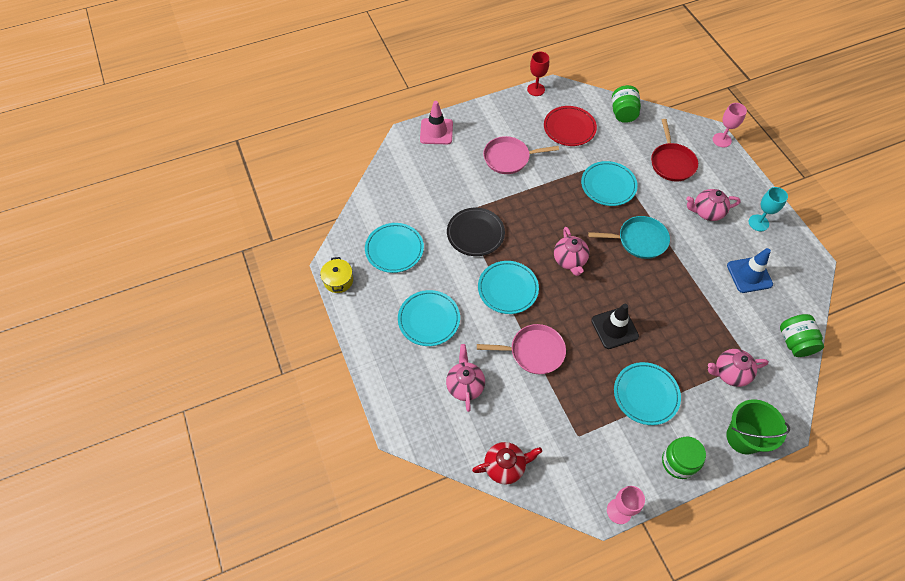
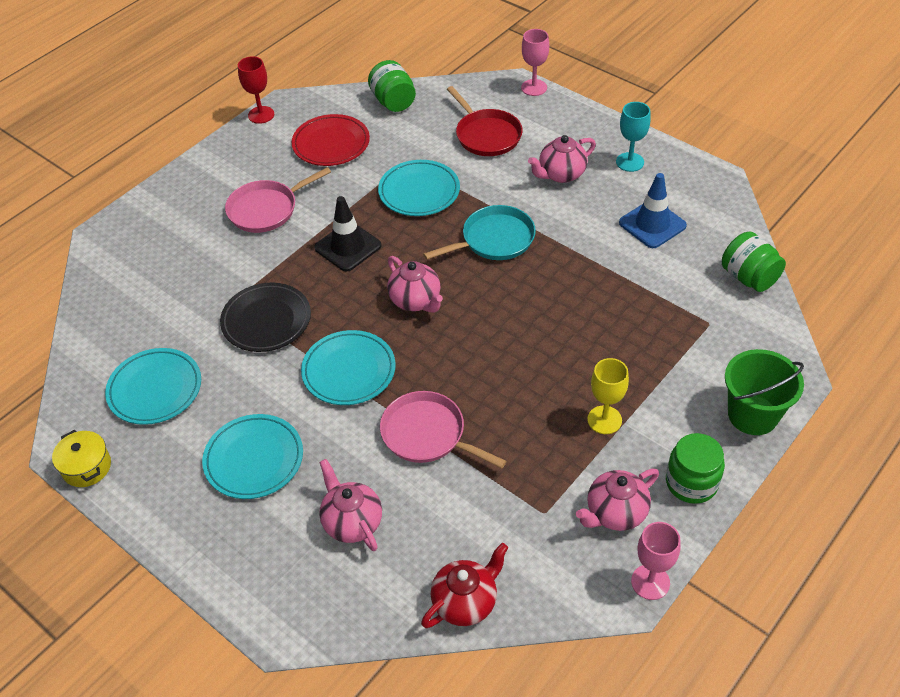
camera: 25 degrees left, 10 degrees down
pink traffic cone [420,101,453,144] -> none
pink pan [477,324,566,374] -> pink pan turned 120 degrees counterclockwise [380,391,507,468]
black traffic cone [591,304,639,349] -> black traffic cone moved to [314,196,382,271]
turquoise plate [614,362,681,425] -> yellow goblet [587,358,629,434]
pink teapot [708,349,769,387] -> pink teapot moved to [576,469,659,531]

